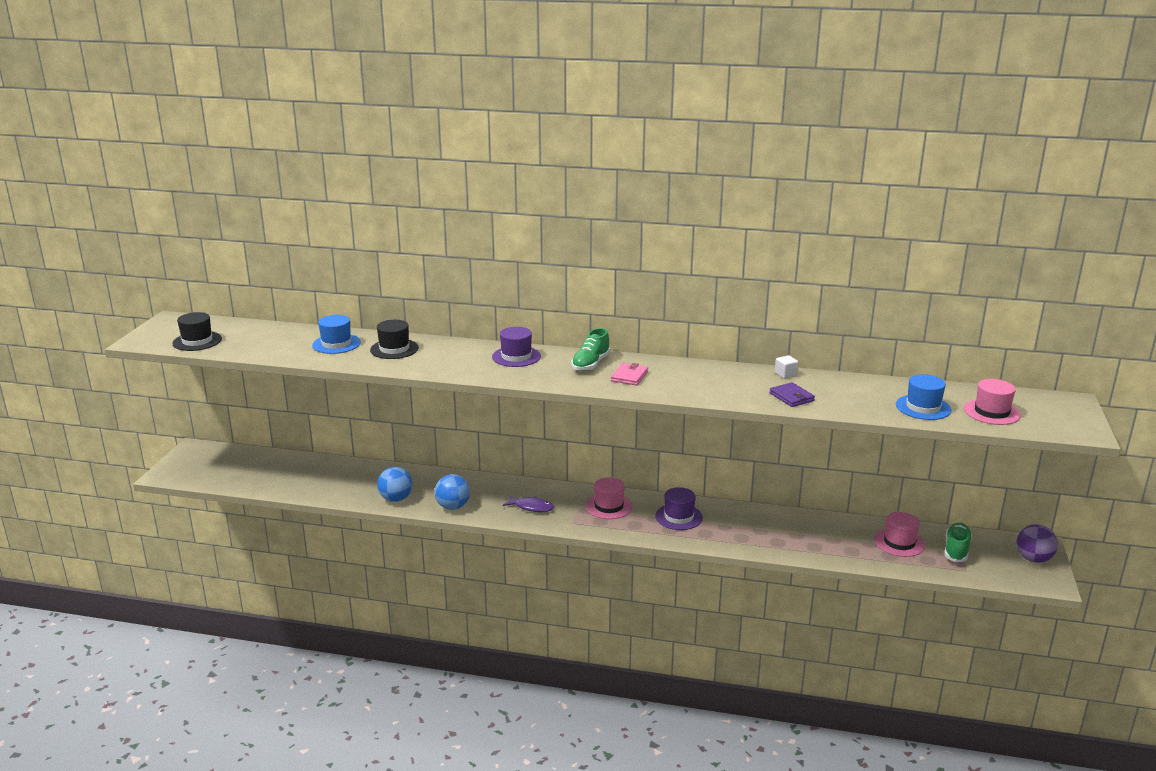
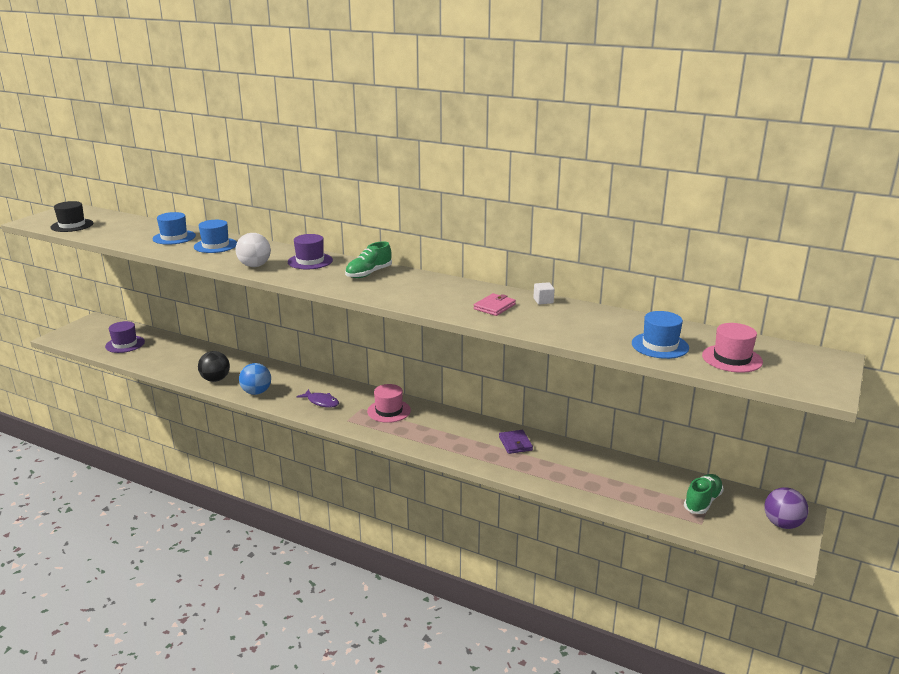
camera: 15 degrees right, 0 degrees up
black hat [370,320,419,359] -> blue hat [194,220,237,253]
blue ball [377,467,413,502] -> black ball [198,351,230,382]
pink wallet [611,363,648,386] -> pink wallet moved to [474,293,516,316]
purple hat [655,487,703,530] -> purple hat moved to [105,321,145,353]
purple wallet [769,382,815,407] -> purple wallet moved to [499,430,533,454]
pink hat [874,512,925,557] -> none
none -> white ball [235,233,271,267]

